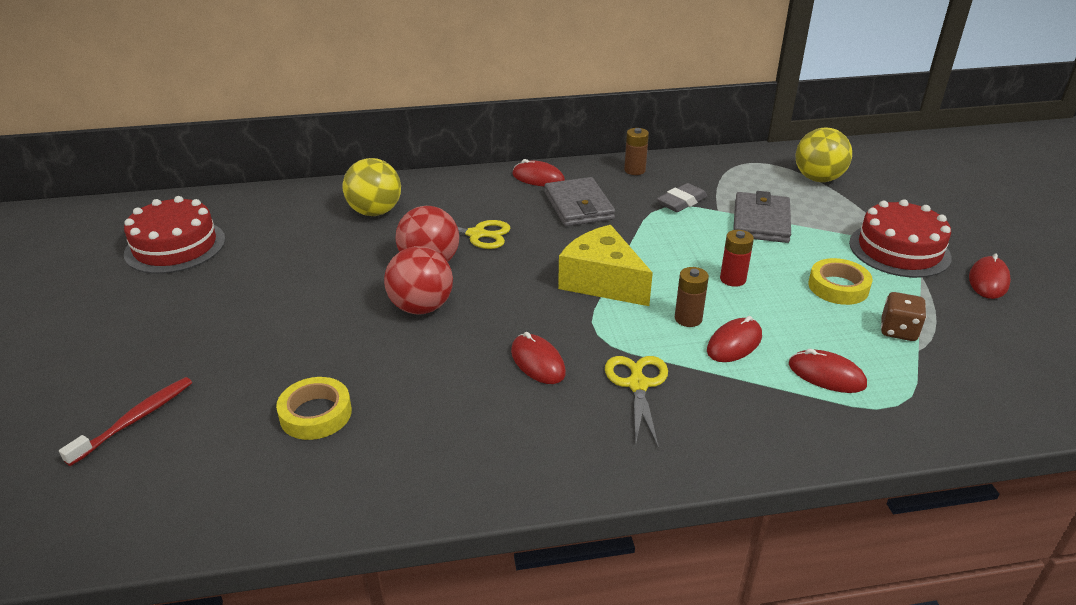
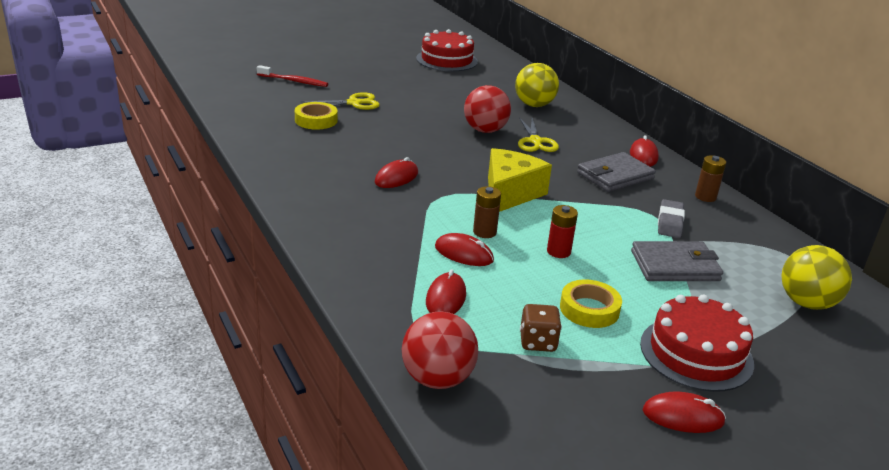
camera: 70 degrees right, 5 degrees down
red ball [384,246,453,315] -> red ball moved to [402,311,478,389]
yellow scissors [605,356,668,448] -> yellow scissors moved to [301,92,380,110]
grey eraser [657,183,707,212] -> grey eraser turned 75 degrees clockwise [658,199,685,238]

